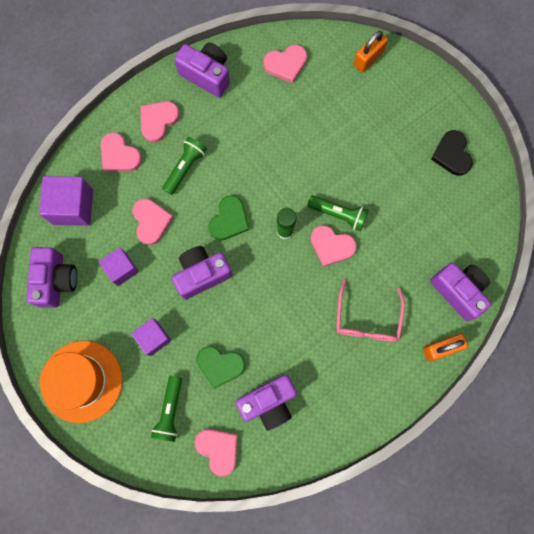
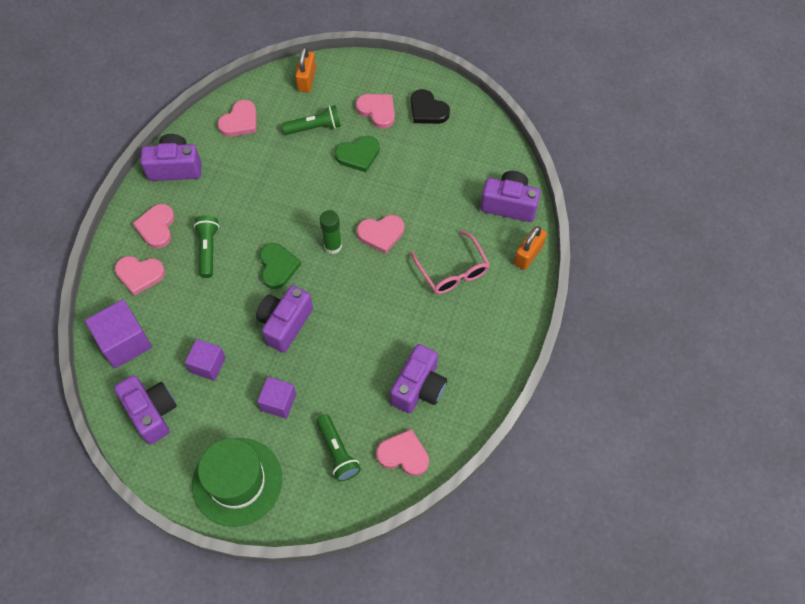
camera: 35 degrees left, 15 degrees down
orange hat [40,341,122,423] -> green hat [192,438,282,527]
pink heart [132,198,173,245] -> pink heart moved to [356,94,395,129]
green heart [197,346,245,389] -> green heart moved to [335,136,380,172]
green flashlight [307,195,368,231] -> green flashlight moved to [282,105,341,135]

